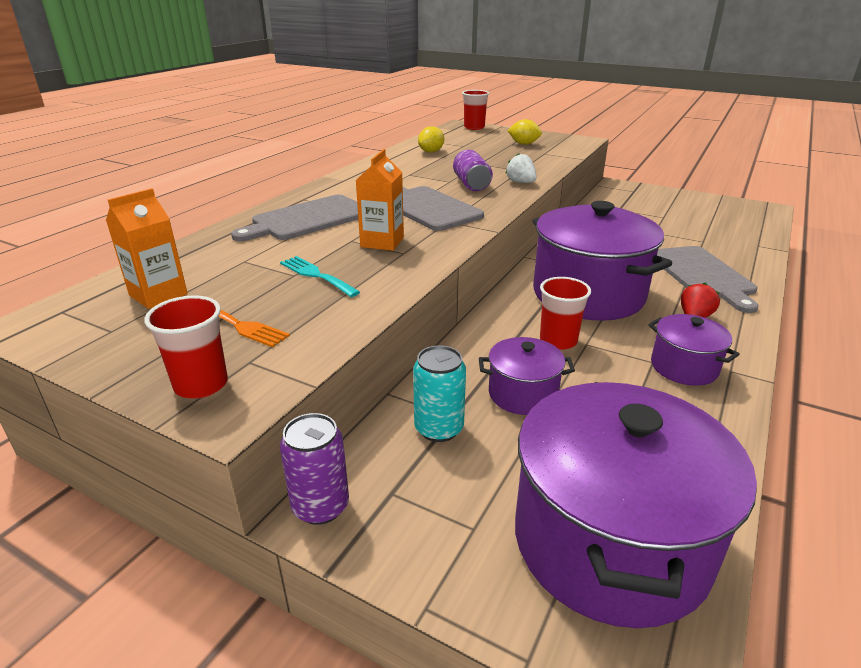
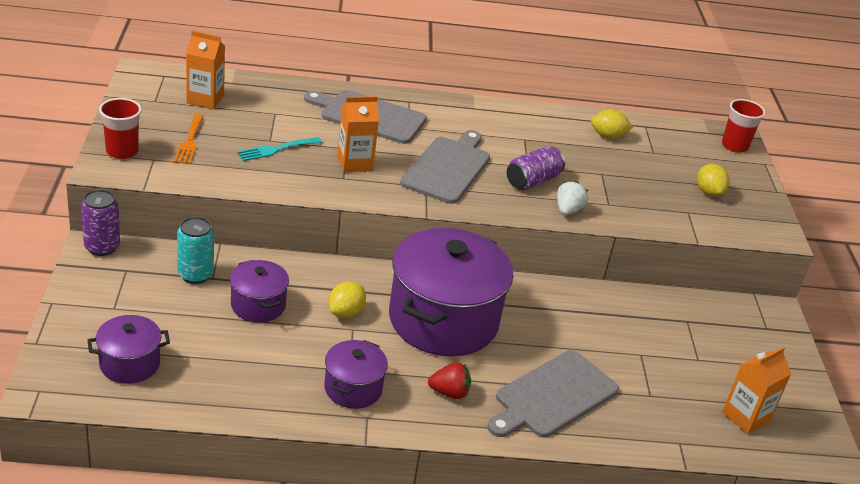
camera: 55 degrees right, 5 degrees up
turquoise fork [280,256,360,297] -> turquoise fork turned 135 degrees counterclockwise [237,137,322,161]
purple pot [515,382,757,628] -> purple pot [87,315,170,384], size x0.48
red cup [540,277,591,350] -> yellow lemon [328,282,366,318]
none -> orange carton [722,347,791,434]

